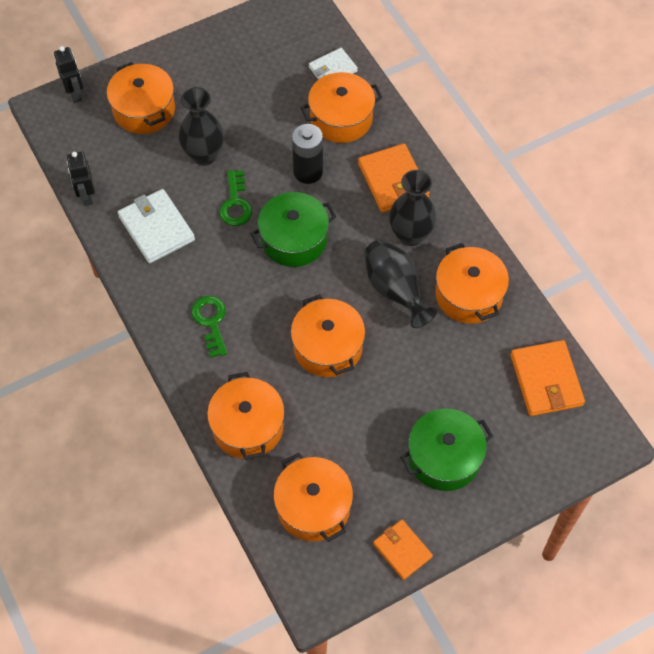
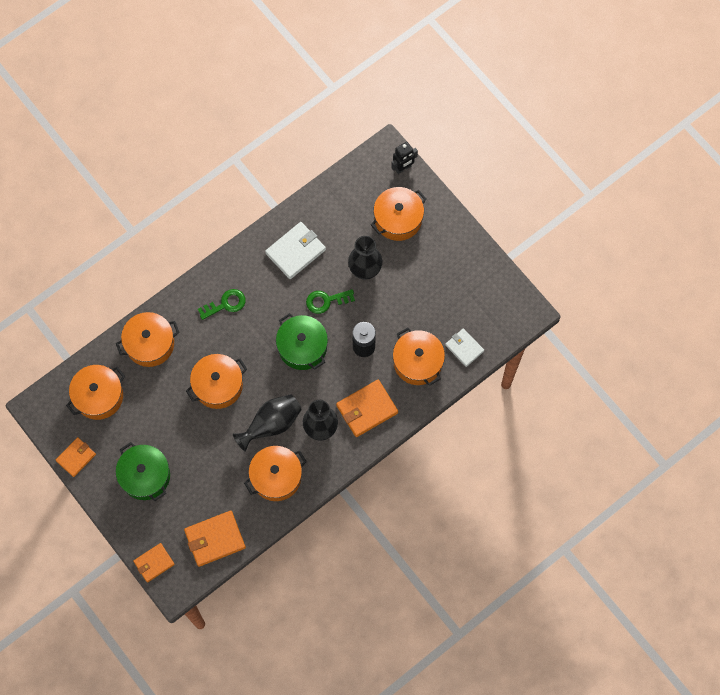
camera: 80 degrees right, 10 degrees up
black robot [67,152,95,206] -> none
none -> orange wallet [133,543,175,583]

